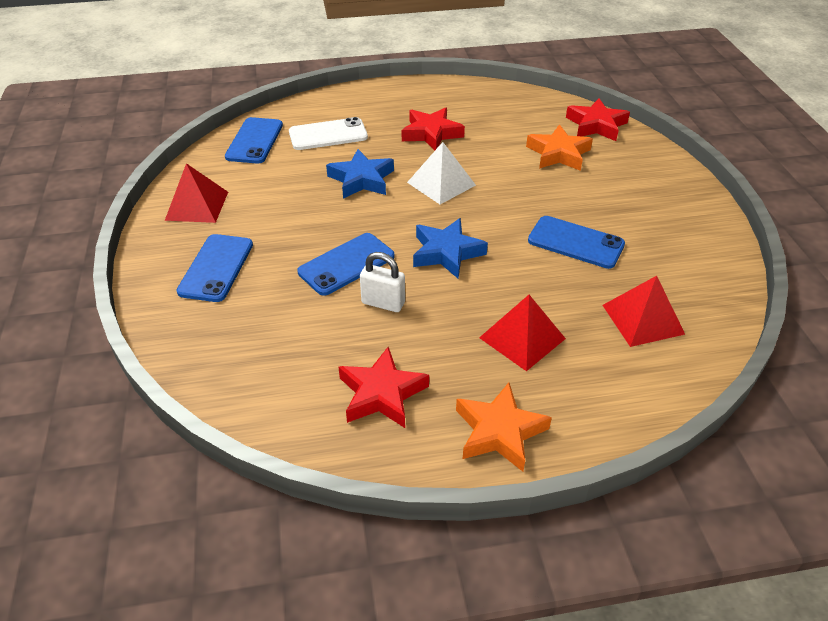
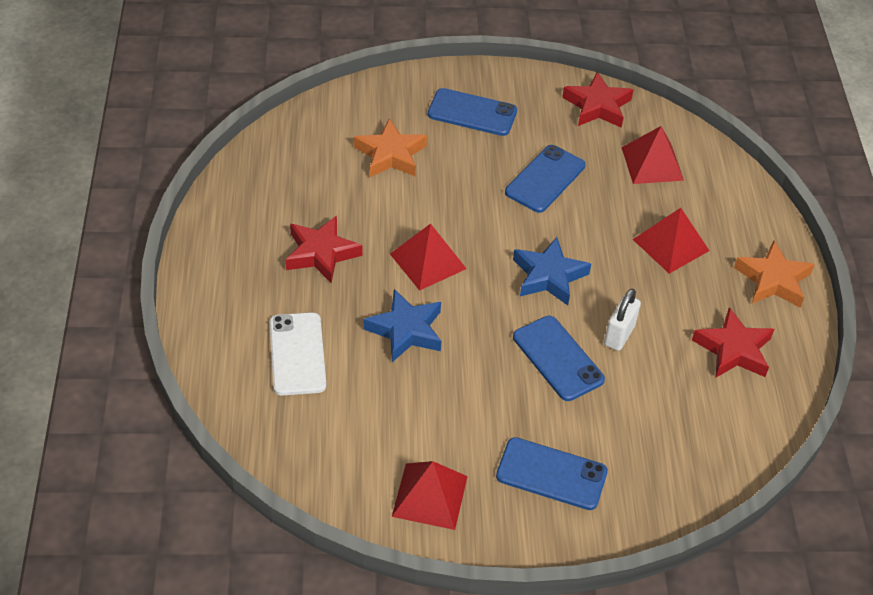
camera: 85 degrees left, 5 degrees up
blue phone [225,117,283,164] -> blue phone moved to [428,88,517,136]
white pyramid [407,142,476,204] -> red pyramid [390,224,467,291]
red star [566,98,630,141] -> red star moved to [562,72,633,128]

